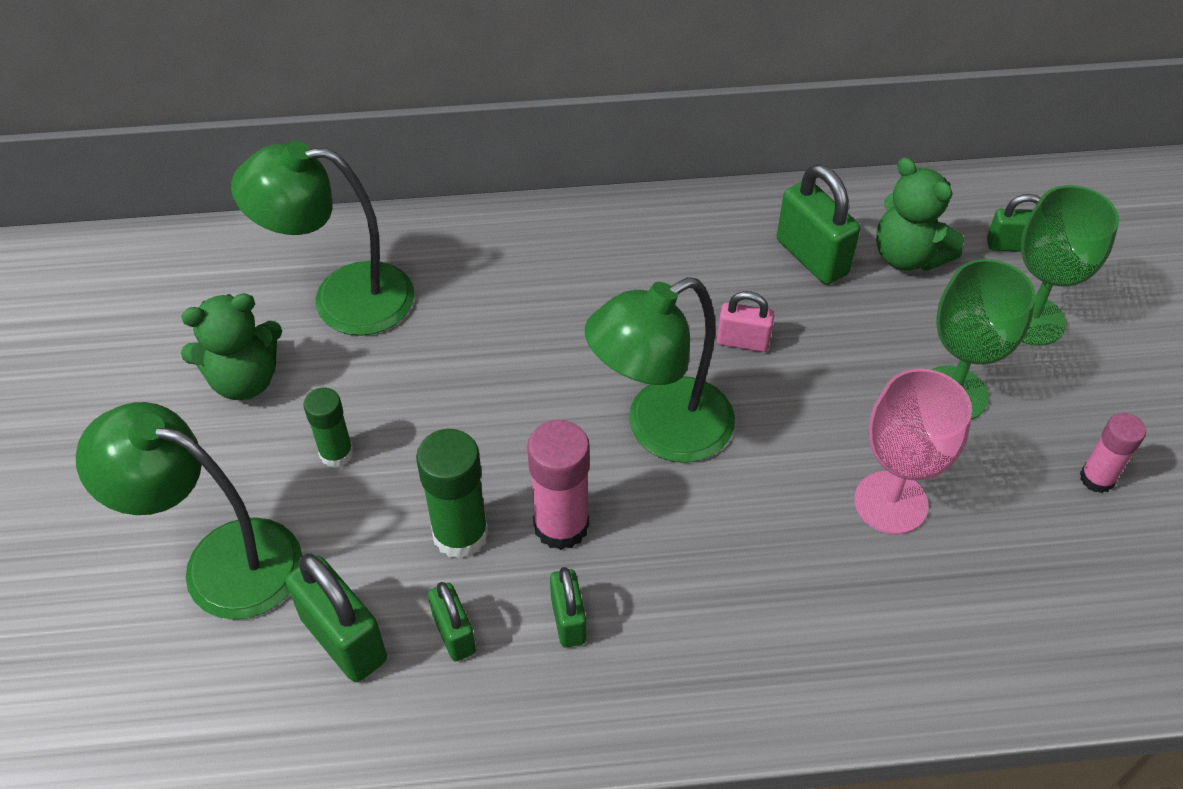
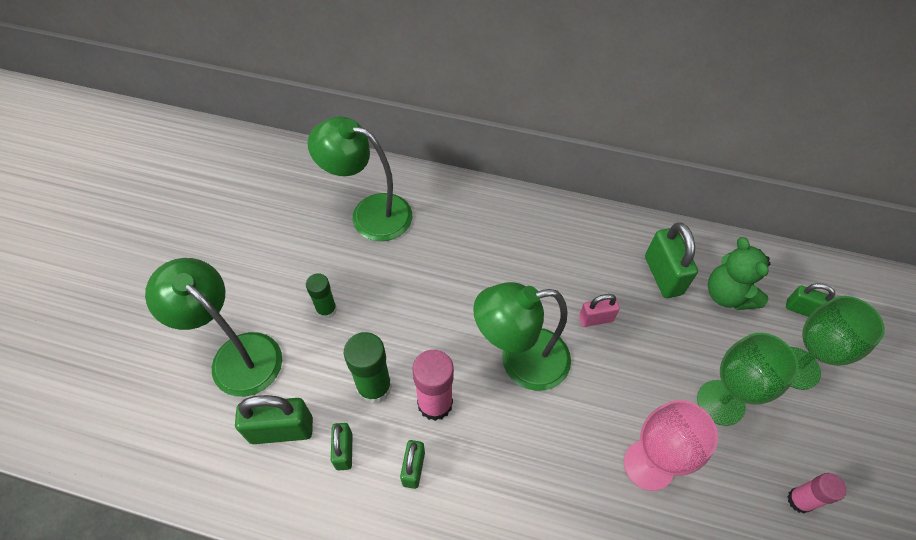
camera: 20 degrees right, 5 degrees up
green teddy bear [181,293,282,400] -> none
green padlock [286,554,387,682] -> green padlock turned 75 degrees counterclockwise [235,395,313,444]
pink padlock [717,291,774,352] -> pink padlock turned 45 degrees counterclockwise [579,294,620,327]

